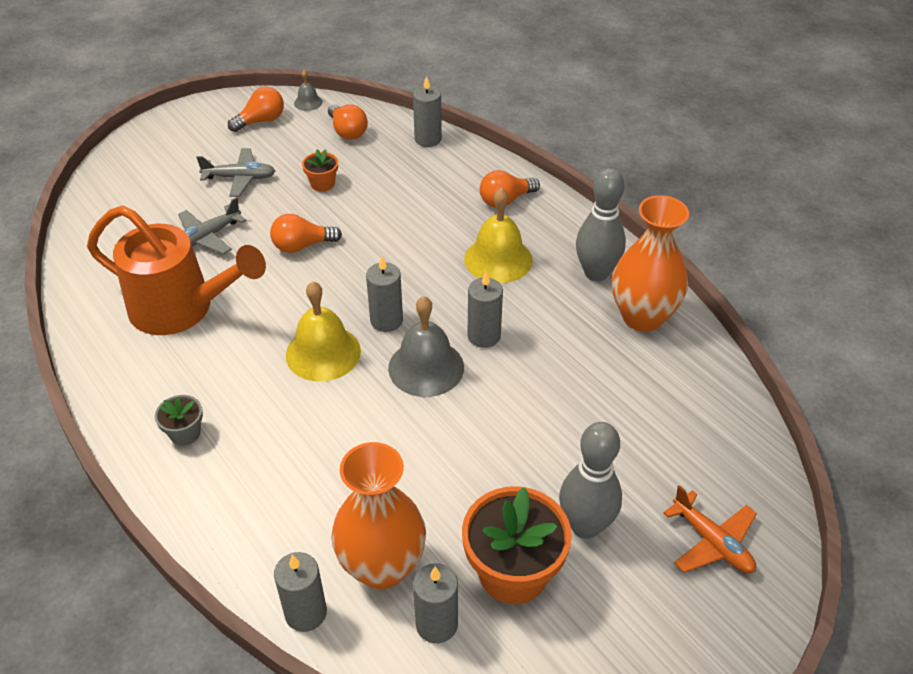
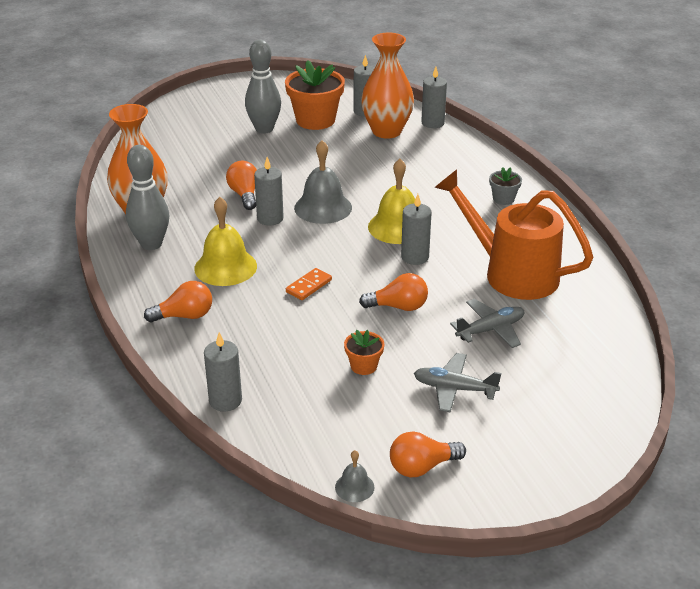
camera: 165 degrees left, 10 degrees down
orange light bulb [328,104,368,140] -> orange light bulb moved to [226,161,257,210]
grey candle [366,256,403,332] -> grey candle moved to [401,194,432,265]
orange plane [663,485,757,573] -> none
none -> orange domino [286,268,332,300]

